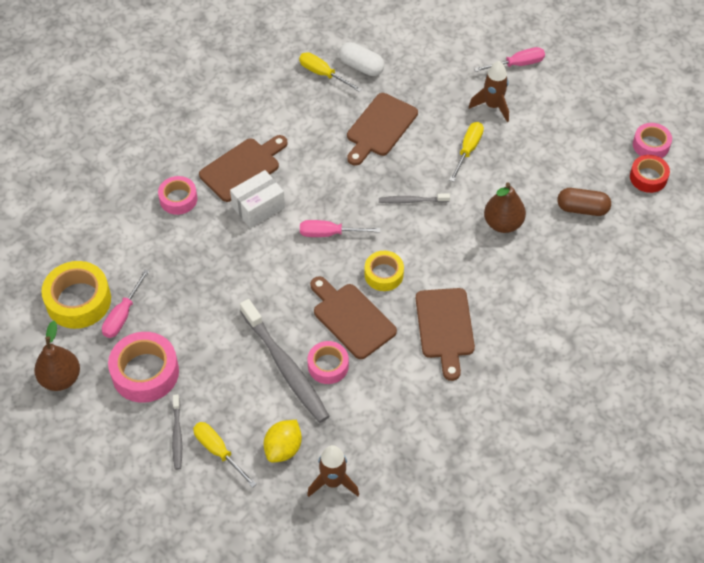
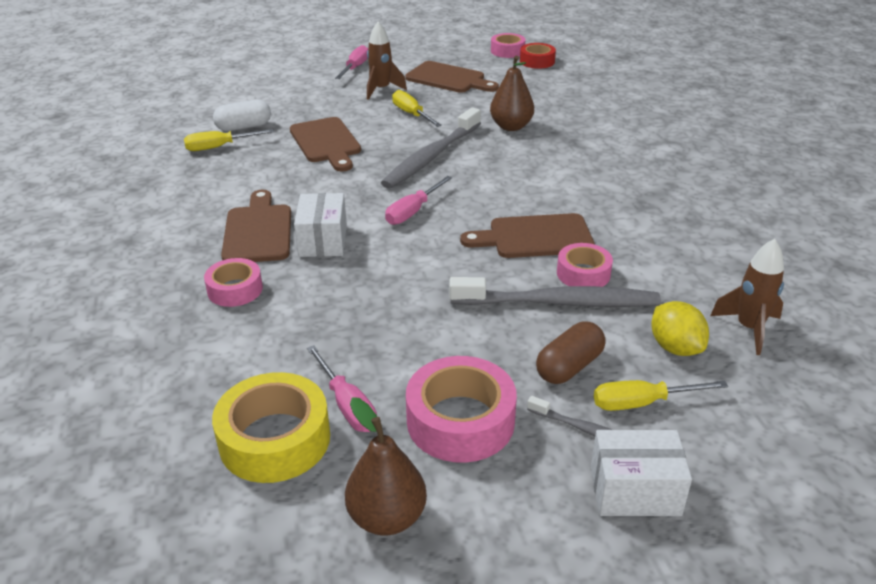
camera: 55 degrees left, 20 degrees down
yellow tape [365,251,404,291] -> none
grey toothbrush [379,194,450,203] -> grey toothbrush [381,107,481,189], size x1.98
brown cutting board [416,288,475,381] -> brown cutting board moved to [405,61,499,93]
brown capsule [557,188,611,216] -> brown capsule moved to [536,322,606,384]
none -> white box [591,430,692,516]

